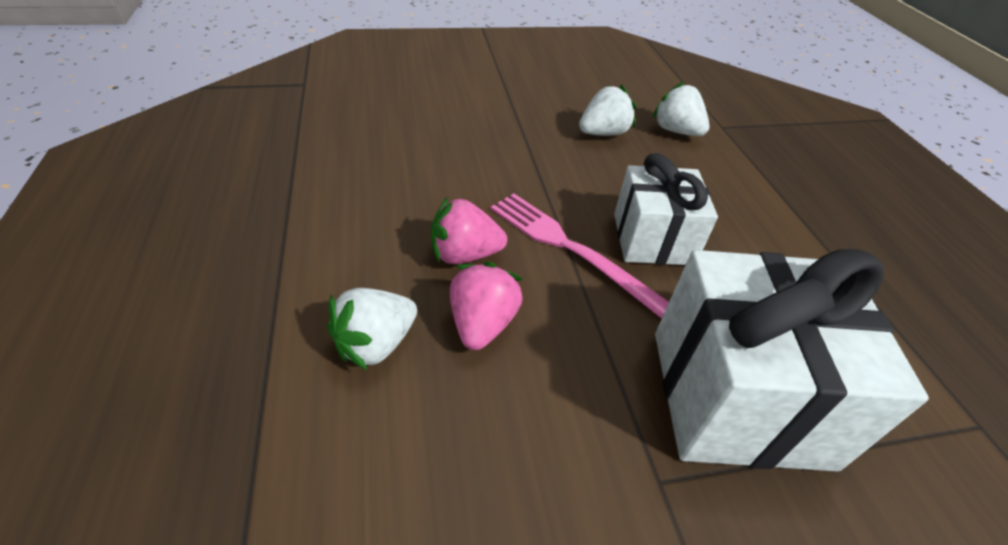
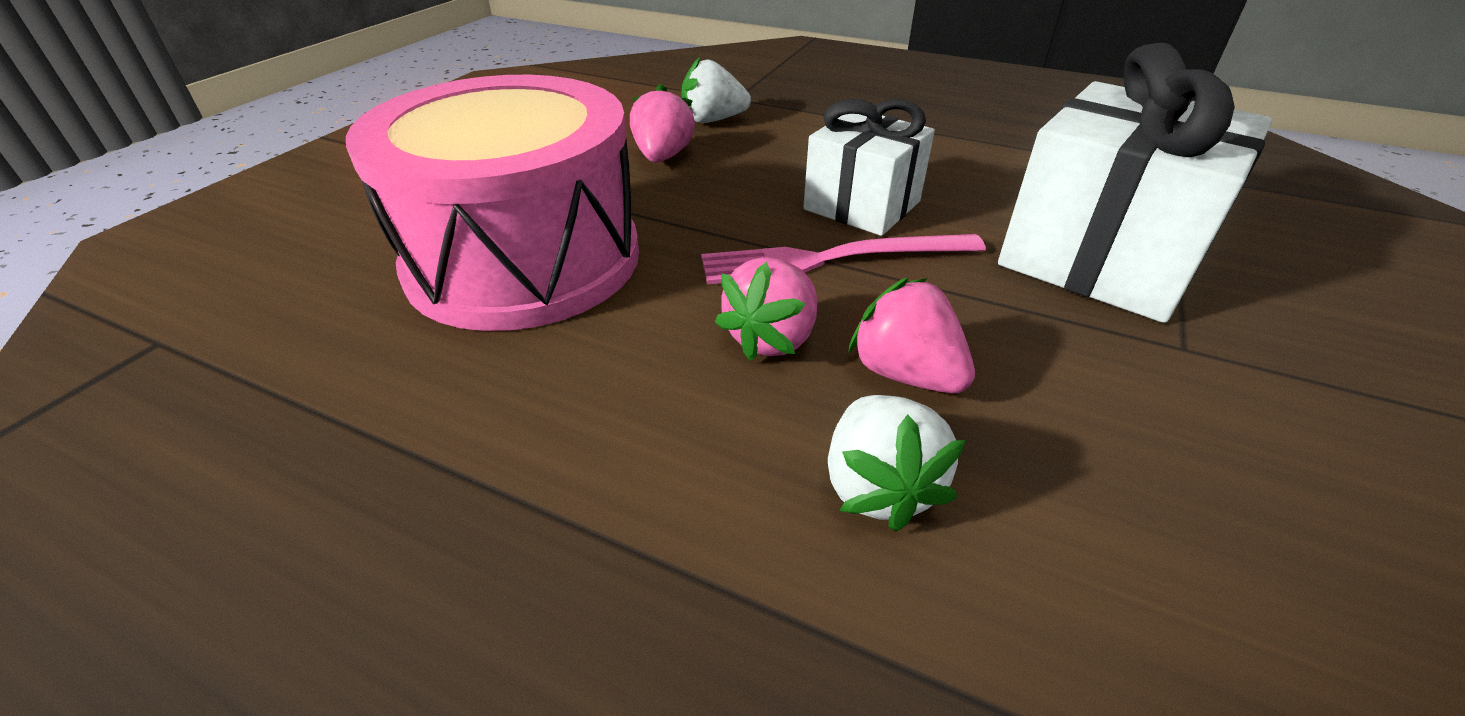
camera: 50 degrees left, 5 degrees down
white strawberry [579,84,636,136] -> pink strawberry [630,84,695,162]
none -> pink drum [346,75,639,331]

